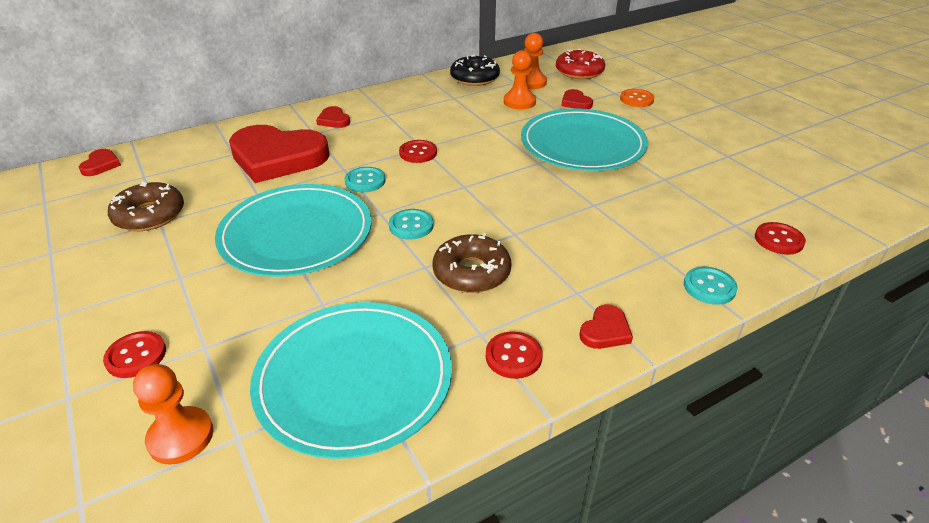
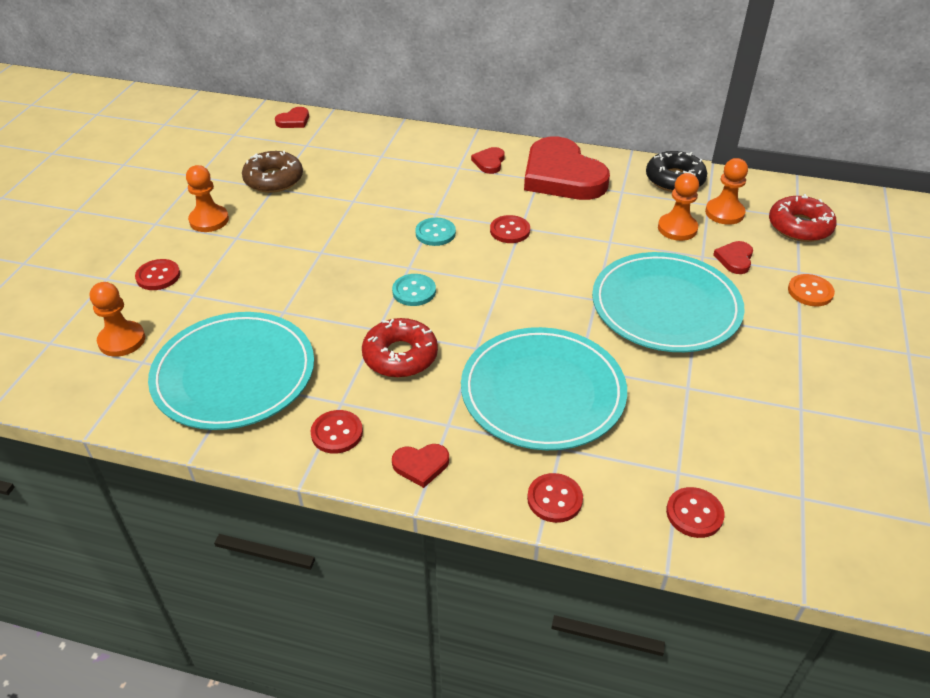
camera: 45 degrees right, 5 degrees up
turquoise plate [215,184,372,277] -> turquoise plate moved to [461,327,627,450]
red heart [229,125,330,183] -> red heart moved to [524,137,610,200]
brown donut [432,233,511,293] -> red donut [362,318,438,378]
turquoise button [684,267,738,305] -> red button [527,473,583,523]
none -> orange pawn [186,165,229,232]

